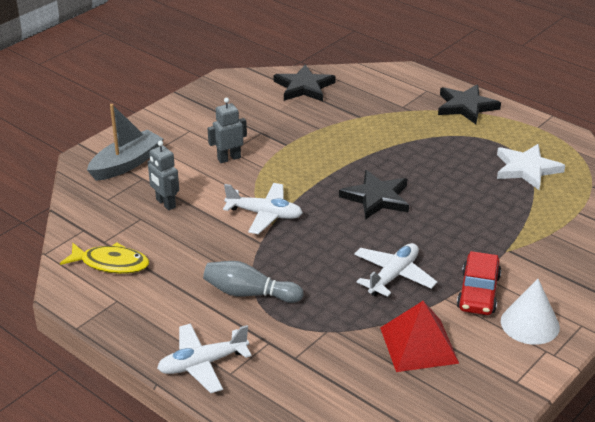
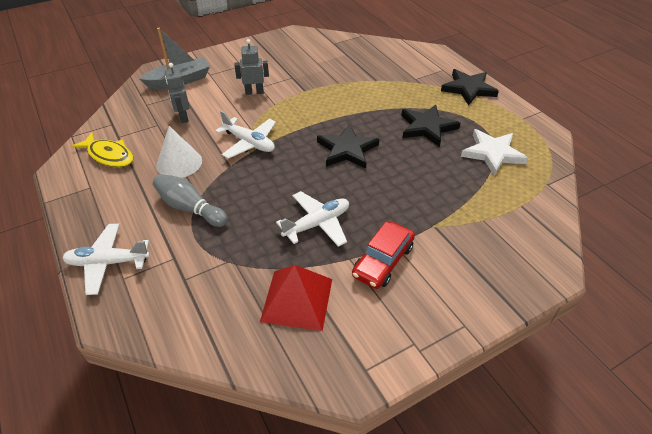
camera: 20 degrees right, 10 degrees up
black star [274,65,336,101] -> black star moved to [401,105,460,147]
white cone [501,279,560,345] -> white cone moved to [156,126,202,178]

